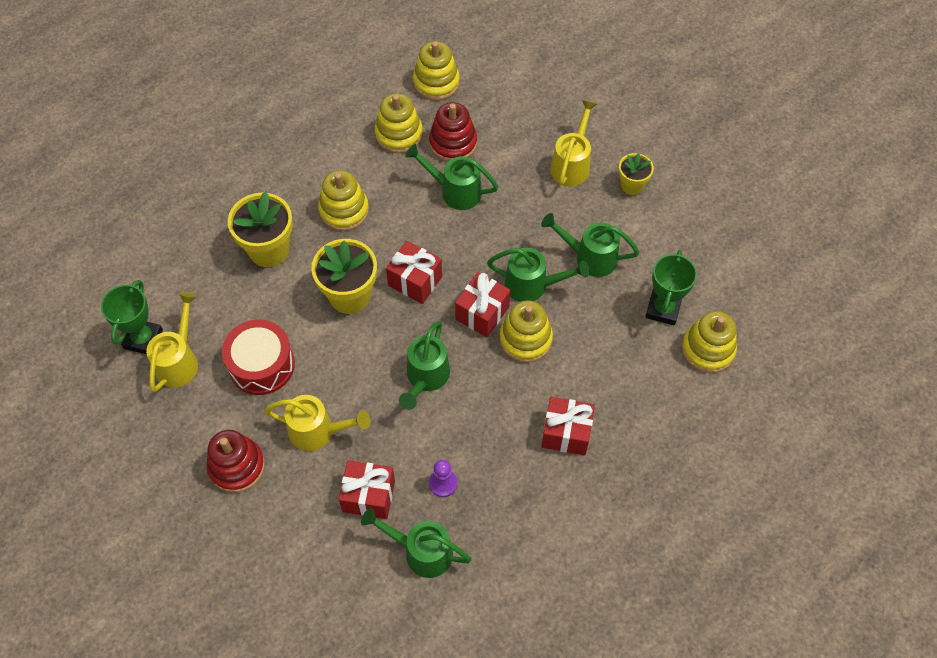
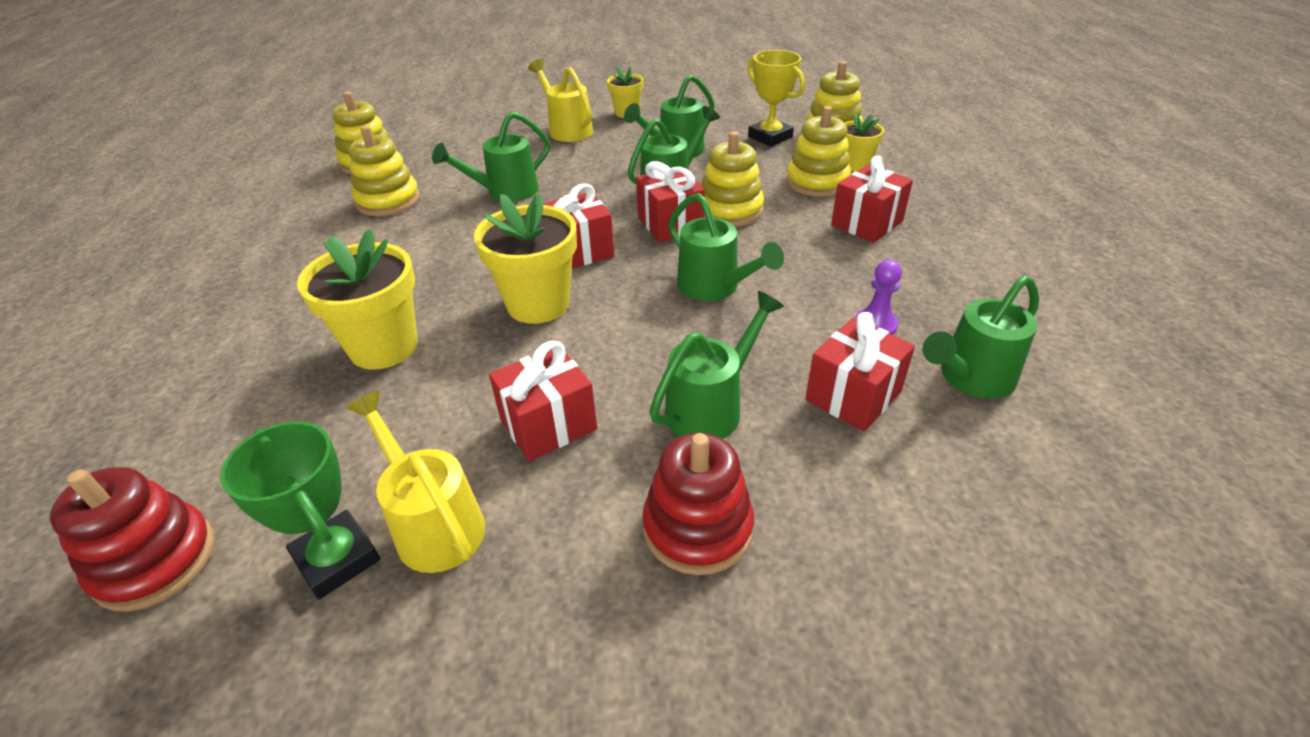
camera: 55 degrees left, 20 degrees down
red drum [222,319,295,395] -> red gift [489,341,597,462]
yellow watering can [264,395,371,451] -> green watering can [649,291,784,439]
yellow stacking toy [318,170,369,231] -> yellow stacking toy moved to [786,106,851,197]
red stacking toy [429,102,477,162] -> red stacking toy moved to [50,467,215,611]
green trophy [646,250,697,325] -> yellow trophy [747,50,805,147]
none -> yellow flower pot [845,114,884,172]

